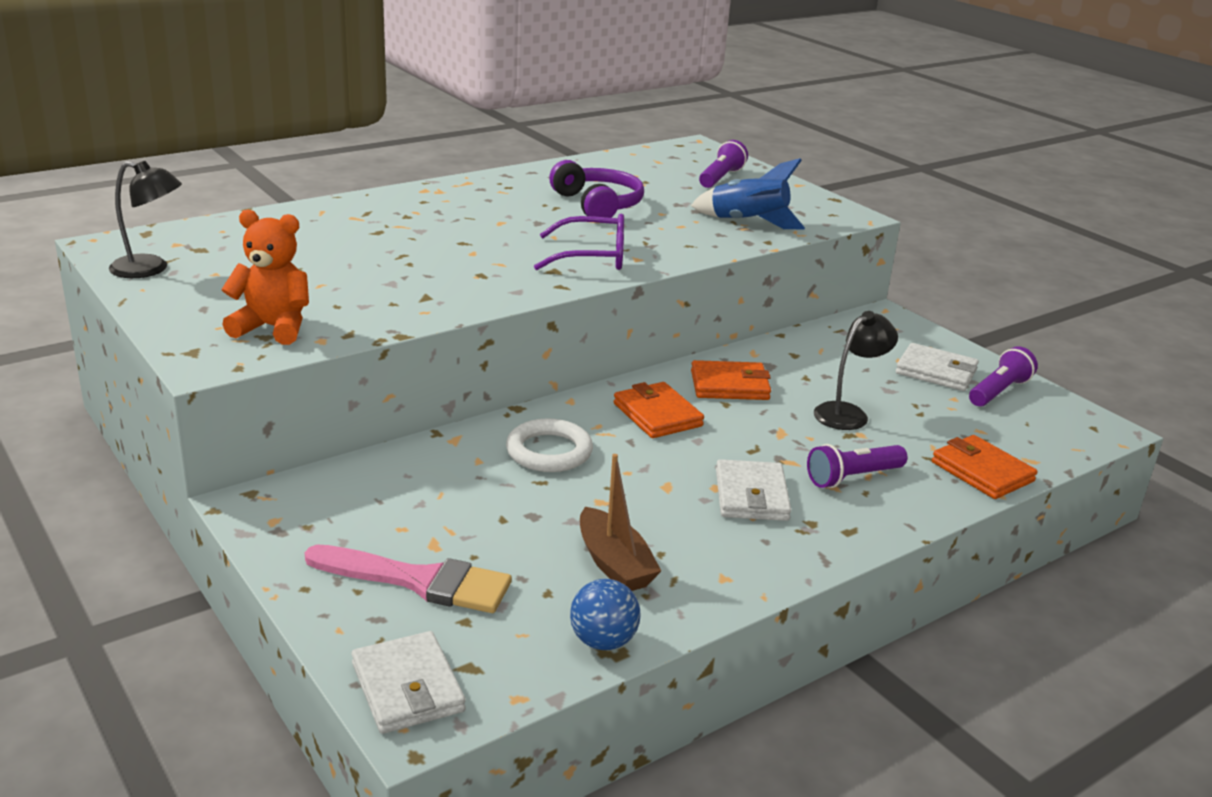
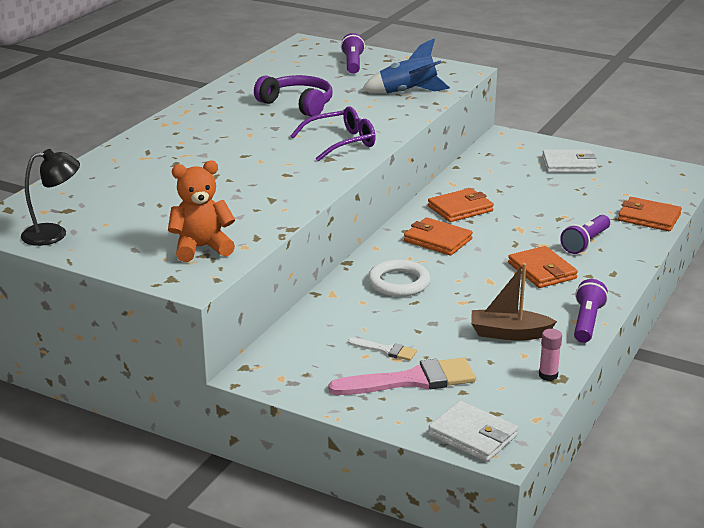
camera: 25 degrees left, 0 degrees up
blue ball [570,579,641,650] -> pink glue stick [539,329,562,381]
brown boat [580,454,661,591] -> brown boat turned 150 degrees clockwise [471,263,557,340]
white wallet [716,459,791,521] -> orange wallet [508,246,578,288]
black lamp [814,311,898,430] -> none
purple flashlight [969,346,1038,406] -> purple flashlight moved to [574,279,608,343]
none -> white brush [348,338,417,361]

